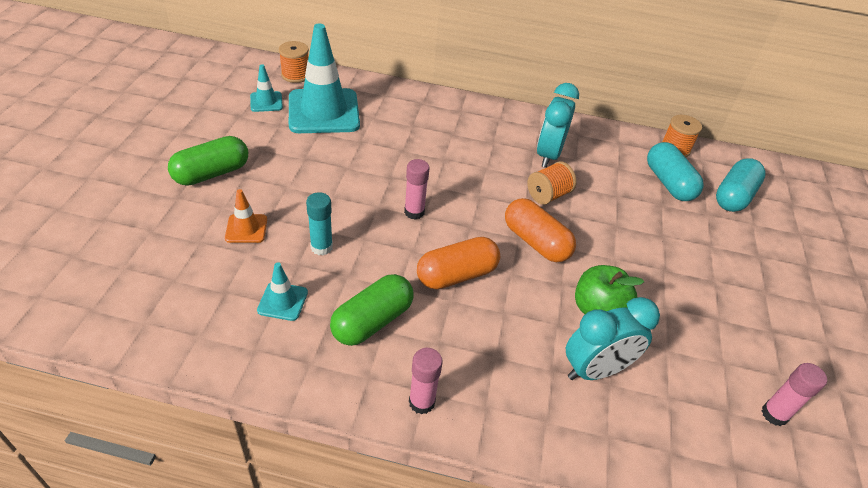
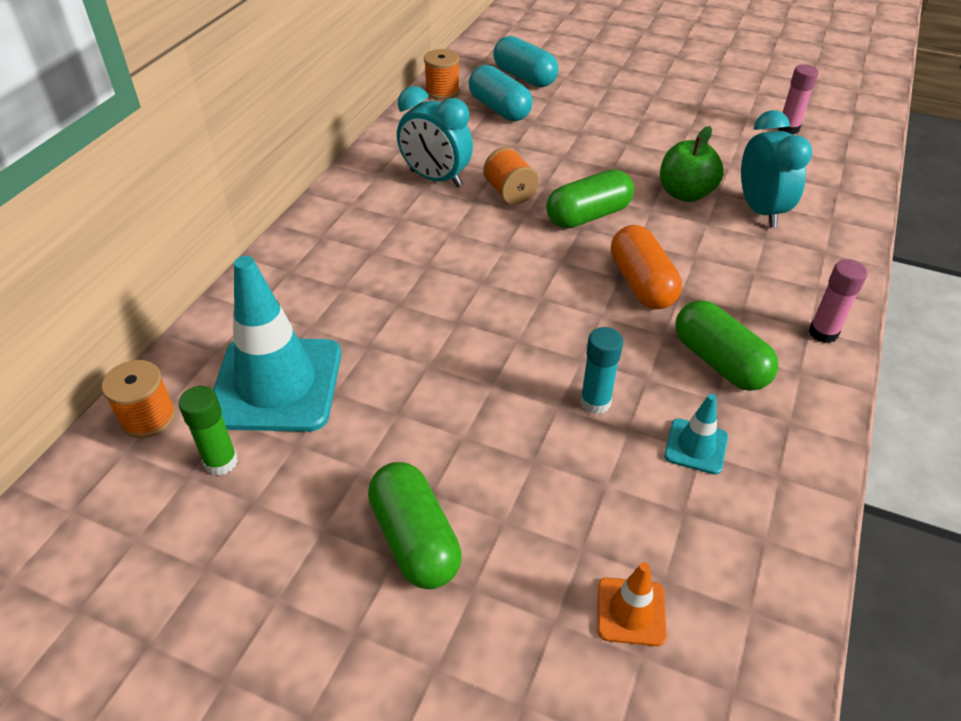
camera: 75 degrees left, 0 degrees up
orange traffic cone [225,189,267,243] -> orange traffic cone moved to [598,562,667,646]
turquoise traffic cone [250,64,283,112] -> green glue stick [179,386,238,476]
pink glue stick [404,159,430,220] -> none
orange capsule [505,198,576,262] -> green capsule [546,169,634,229]
turquoise capsule [647,142,704,201] -> turquoise capsule turned 60 degrees clockwise [468,65,533,121]

